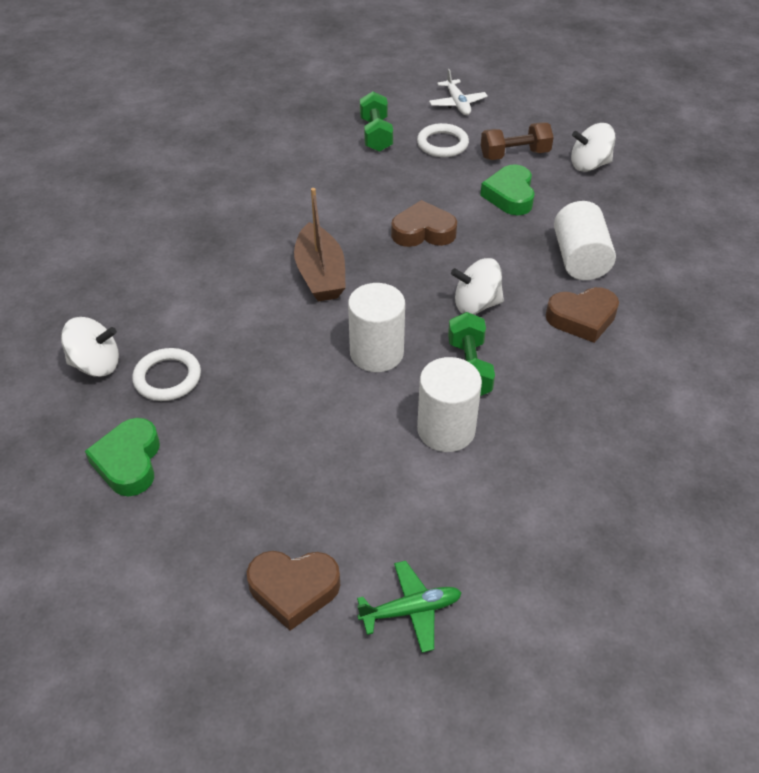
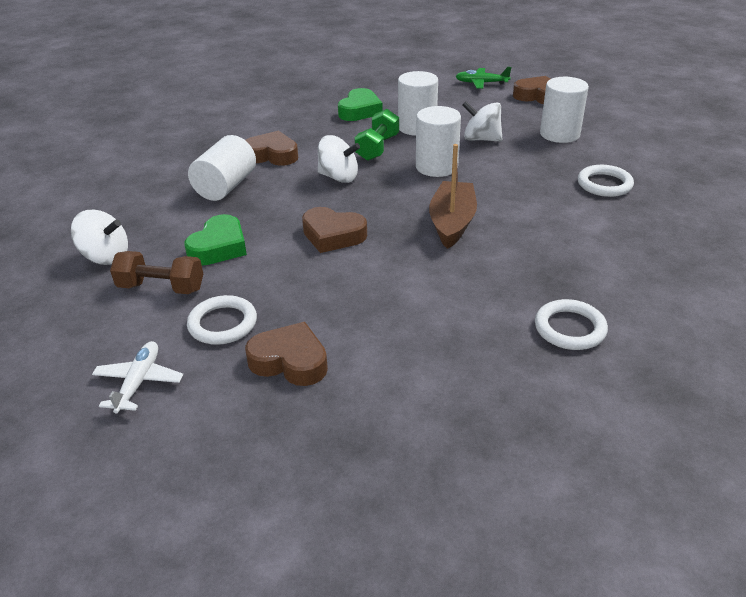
camera: 155 degrees left, 10 degrees down
white spinning top [61,317,119,377] -> white spinning top moved to [462,101,502,142]
green heart [85,418,160,497] -> green heart moved to [338,88,382,121]
green dumbbell [360,91,393,152] -> brown heart [245,322,328,386]
none -> white ring [535,299,608,350]
none -> white cylinder [540,77,589,143]

